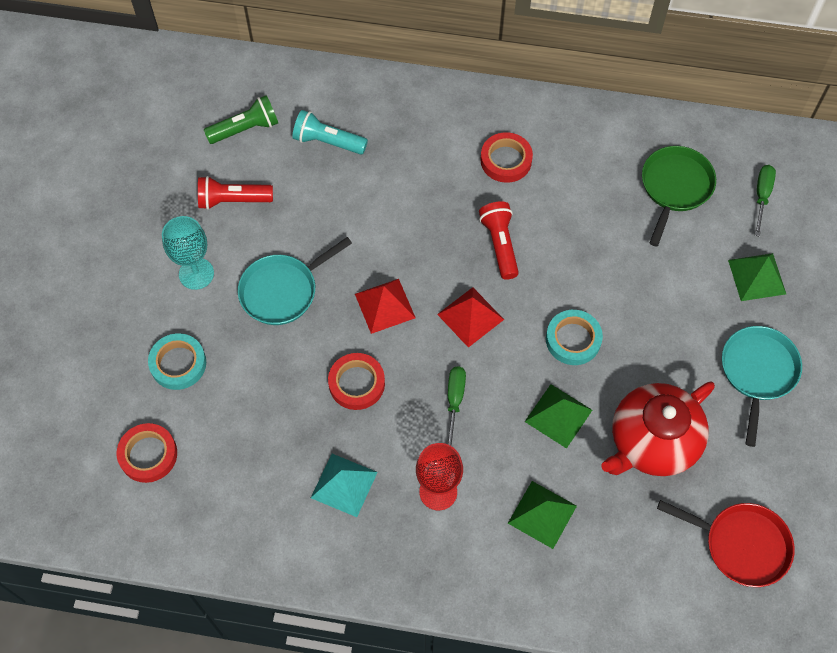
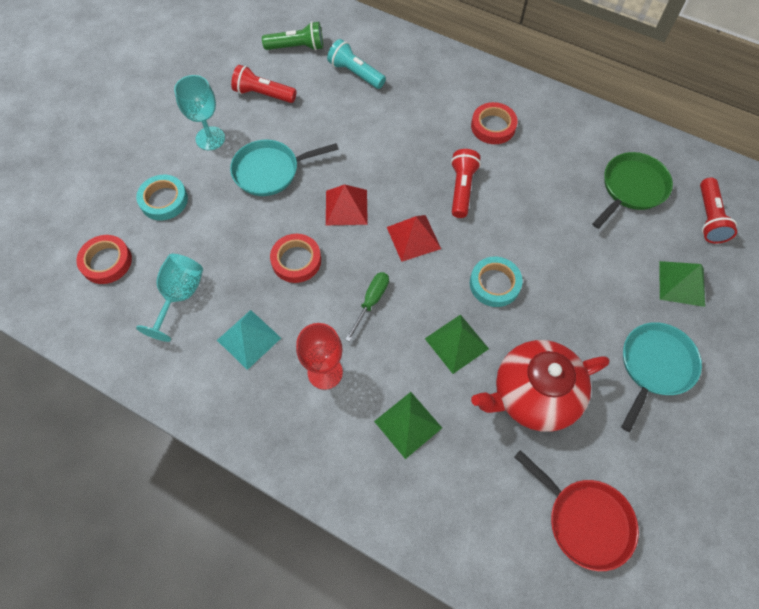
camera: 20 degrees right, 0 degrees up
green screwdriver [755,165,776,237] -> red flashlight [700,178,737,243]
none -> turquoise goblet [136,254,203,342]

